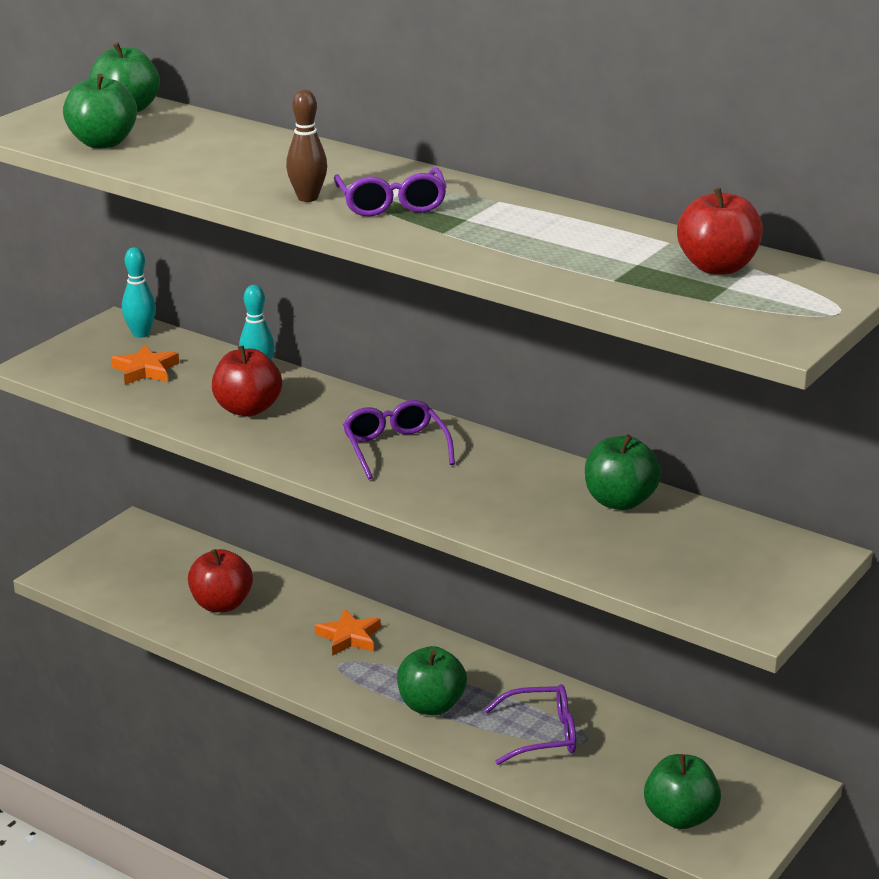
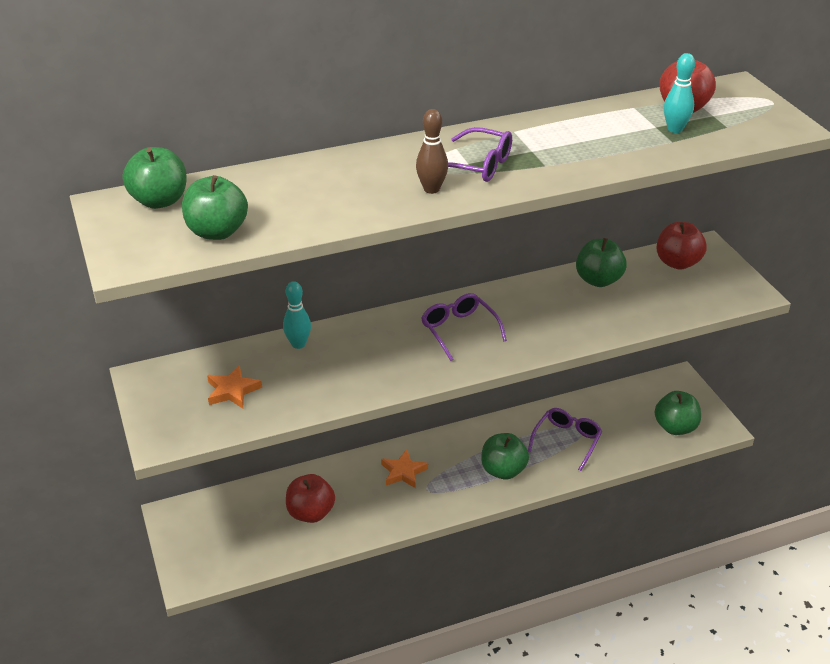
camera: 55 degrees left, 10 degrees up
turquoise bowling pin [122,247,156,338] -> turquoise bowling pin moved to [664,53,695,133]
red apple [212,346,282,417] -> red apple moved to [656,222,707,270]
purple glasses [343,400,455,479] -> purple glasses turned 45 degrees clockwise [421,293,507,361]

